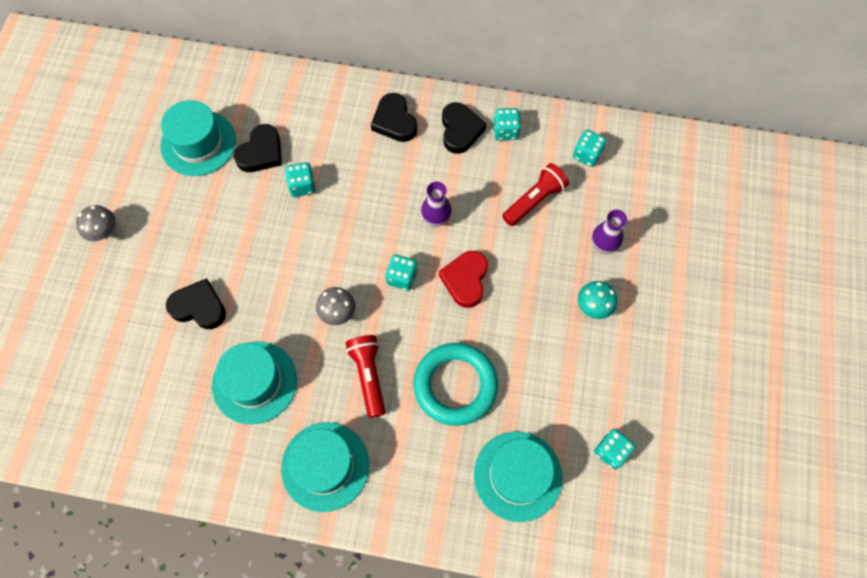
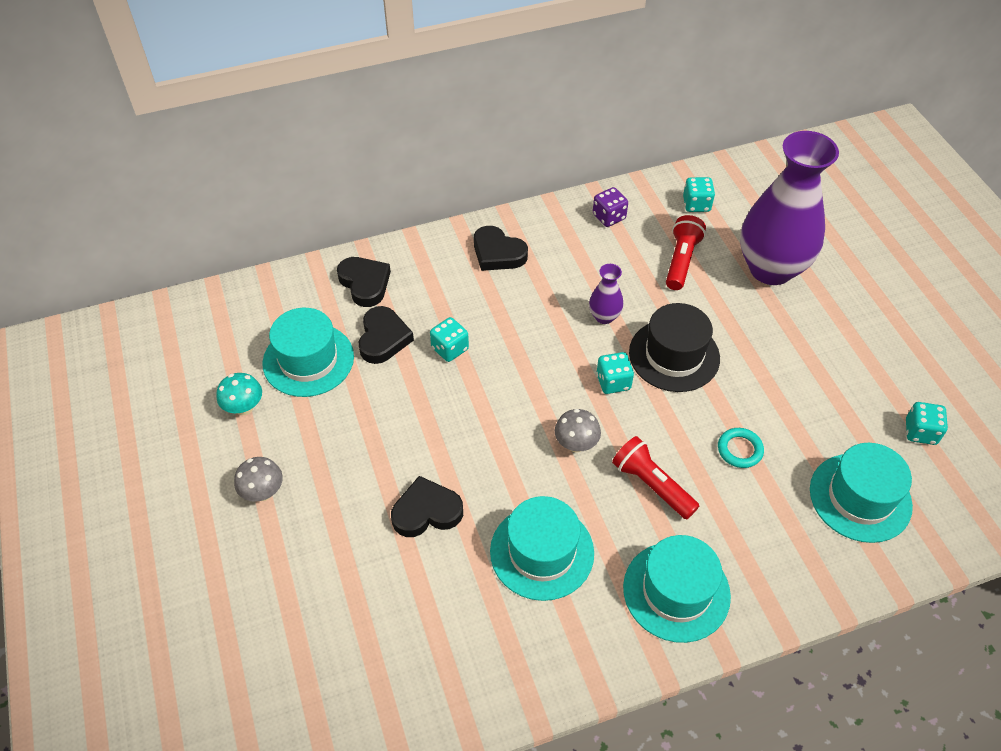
camera: 30 degrees left, 15 degrees down
turquoise ring [414,343,498,426] -> turquoise ring [718,428,764,468], size x0.48
red heart [439,251,488,308] -> black hat [629,303,720,392]
black heart [442,102,486,154] -> black heart moved to [337,257,391,307]
turquoise dice [493,108,521,141] -> purple dice [593,187,628,227]
turquoise mushroom [578,281,617,319] -> turquoise mushroom moved to [216,373,262,415]
purple vase [592,210,627,254] -> purple vase [740,131,839,285], size x2.40

